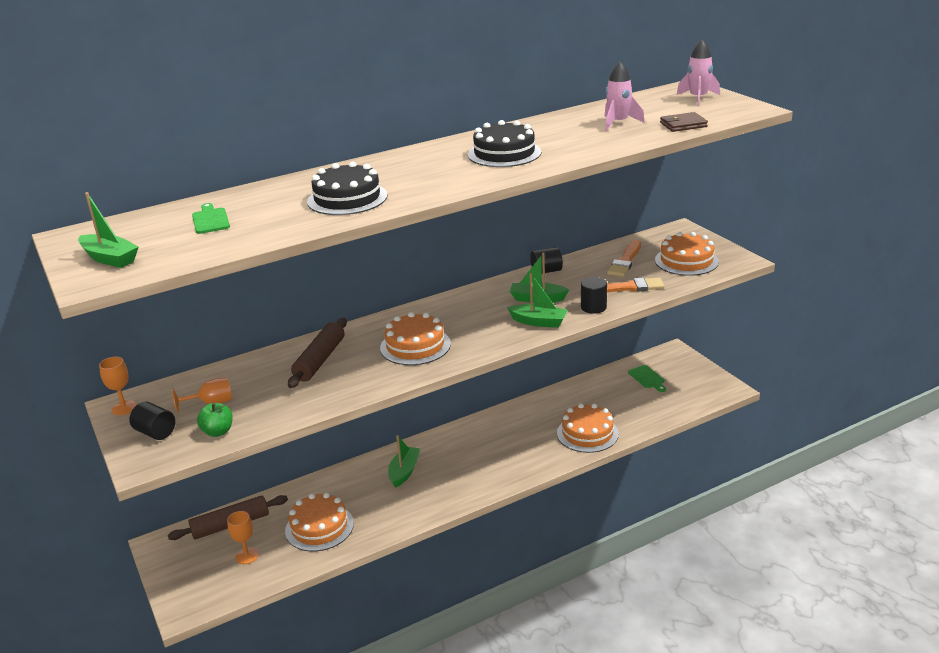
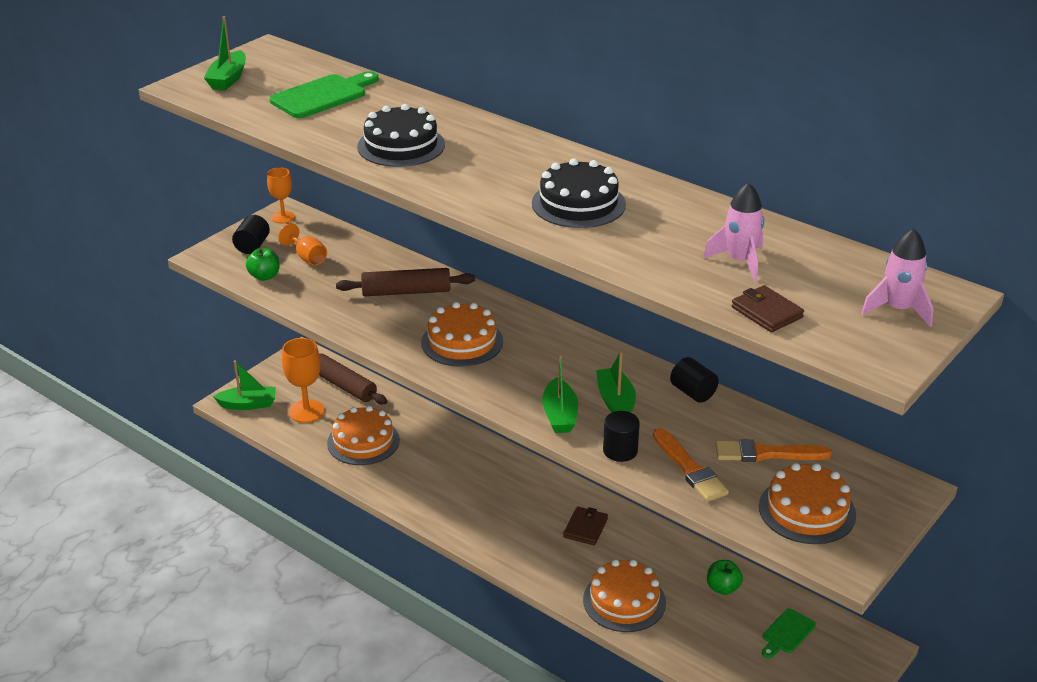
camera: 65 degrees right, 5 degrees up
green cutting board [192,203,230,234] -> green cutting board [270,71,379,118], size x1.69
orange goblet [227,511,259,564] -> orange goblet [282,338,325,423], size x1.58
green boat [388,435,420,488] -> green boat moved to [213,360,276,410]
none -> brown wallet [563,506,608,545]
none -> green apple [707,560,743,595]

